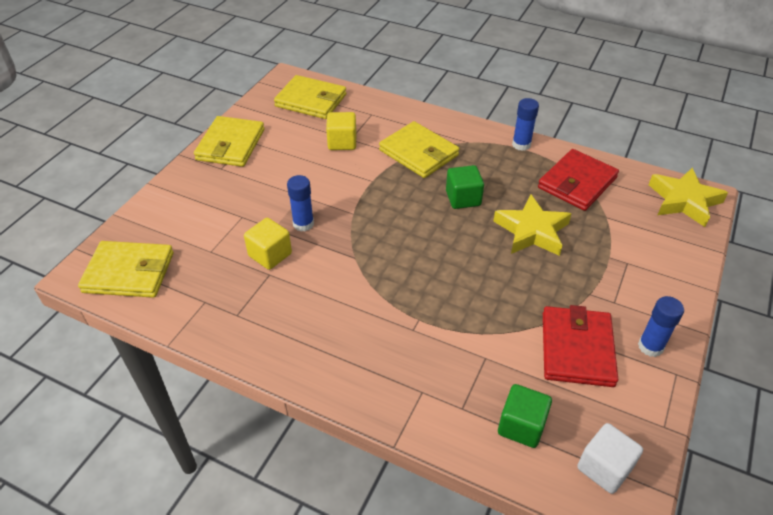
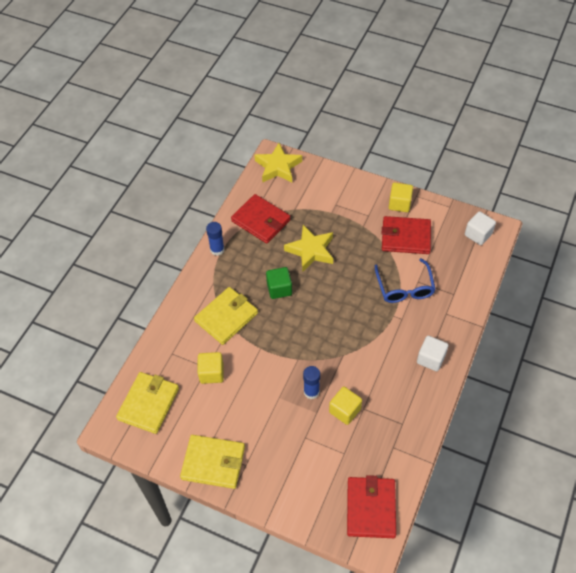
camera: 90 degrees left, 10 degrees up
yellow wallet [78,241,174,298] -> red wallet [347,475,396,538]
green cube [498,384,552,448] -> none
blue glue stick [638,296,684,357] -> yellow cube [389,183,413,212]
none -> blue glasses [375,258,436,303]
none -> white cube [417,336,449,371]

